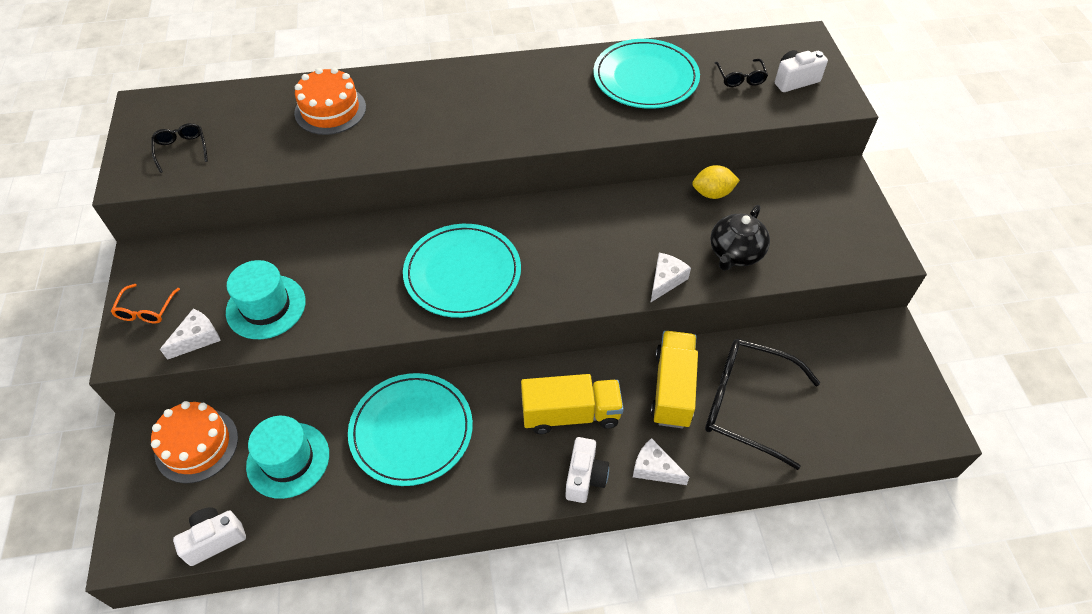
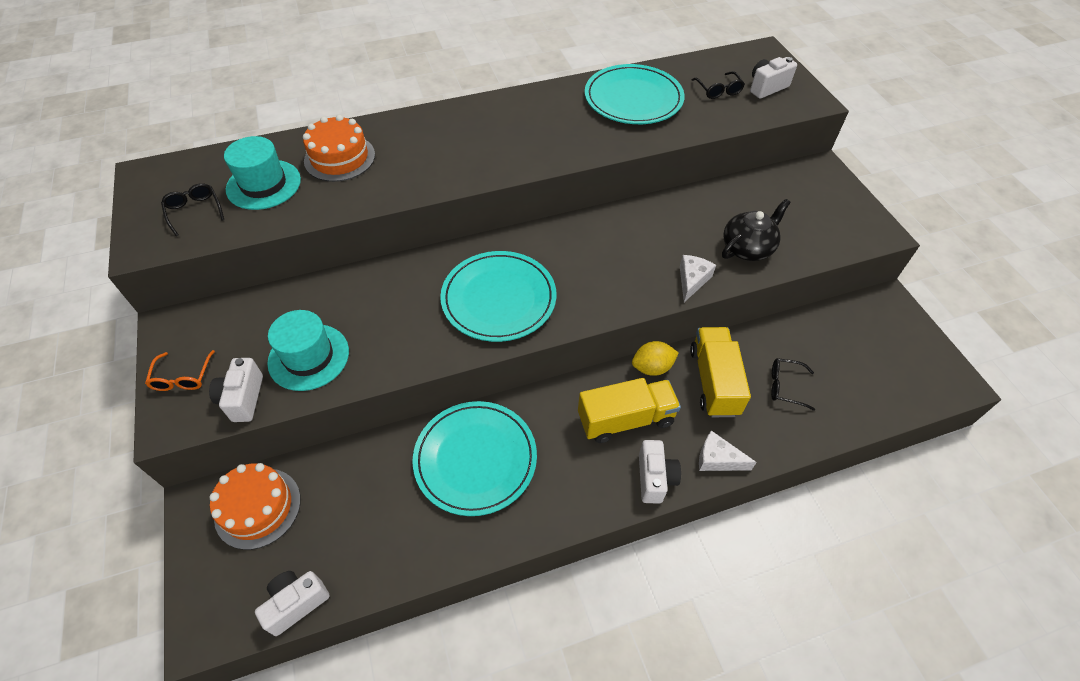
camera: 10 degrees left, 0 degrees up
white cheese [160,308,221,360] -> white camera [209,358,263,422]
turquoise hat [246,416,329,499] -> turquoise hat moved to [224,136,301,210]
yellow lemon [692,165,740,199] -> yellow lemon moved to [632,341,679,376]
black glasses [705,339,820,470] -> black glasses [771,358,815,411], size x0.47
black teapot [710,205,770,271] -> black teapot turned 150 degrees counterclockwise [722,199,791,261]

